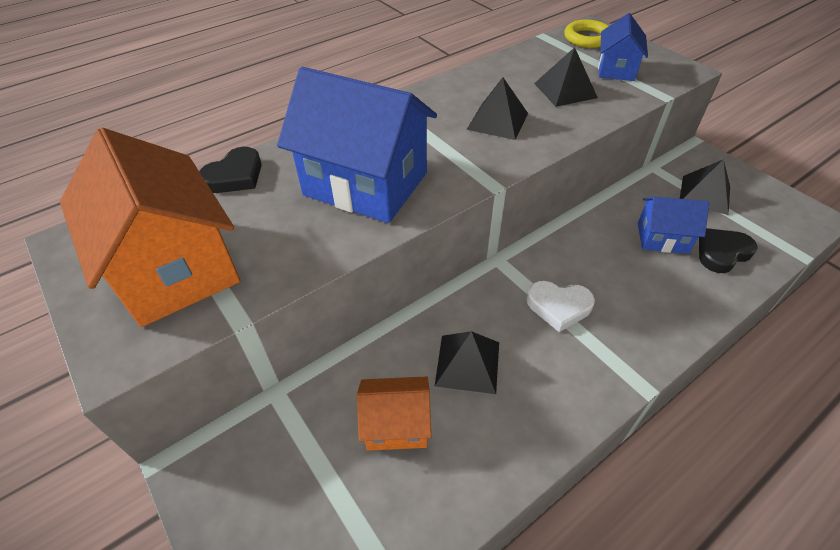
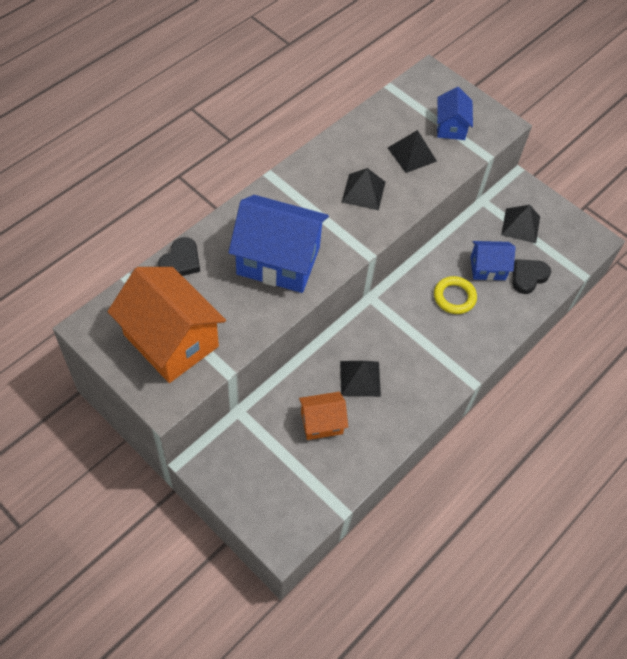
camera: 15 degrees left, 10 degrees up
white heart [526,281,595,332] -> none
yellow ring [564,20,609,48] -> yellow ring moved to [434,276,477,314]

